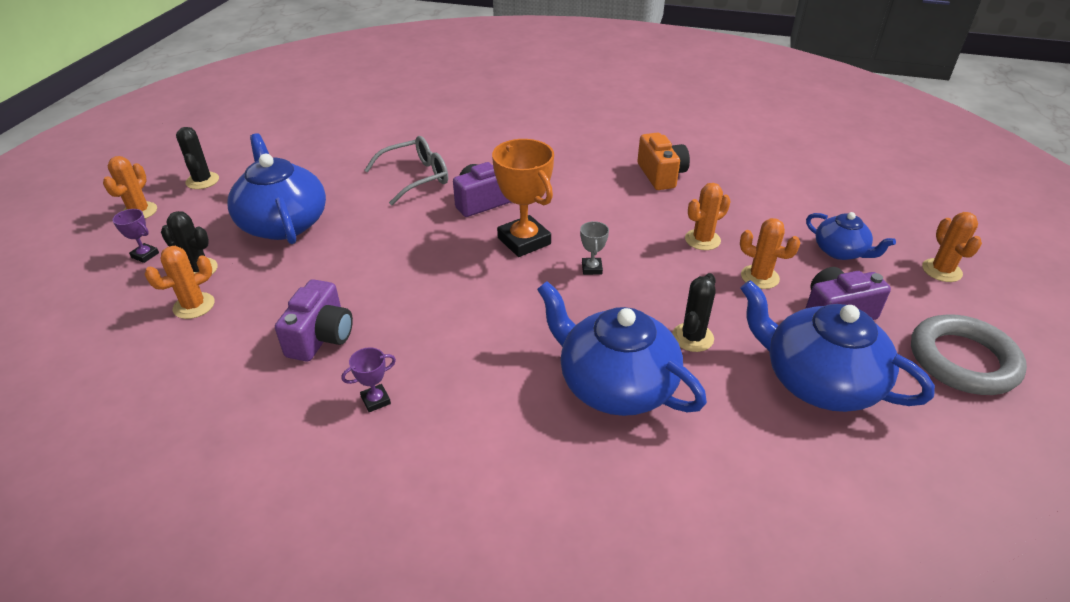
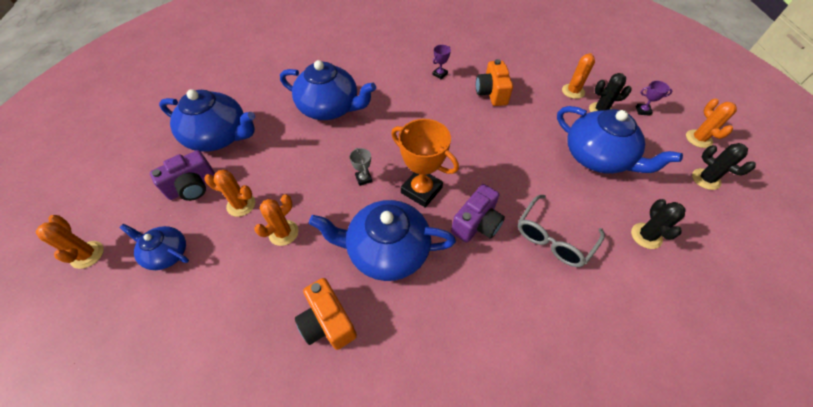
camera: 160 degrees right, 15 degrees up
purple camera [275,279,353,361] -> orange camera [476,59,513,106]
black cactus [672,273,716,352] -> black cactus moved to [631,199,686,249]
grey ring [911,314,1027,395] -> none
none -> blue teapot [309,200,456,281]

